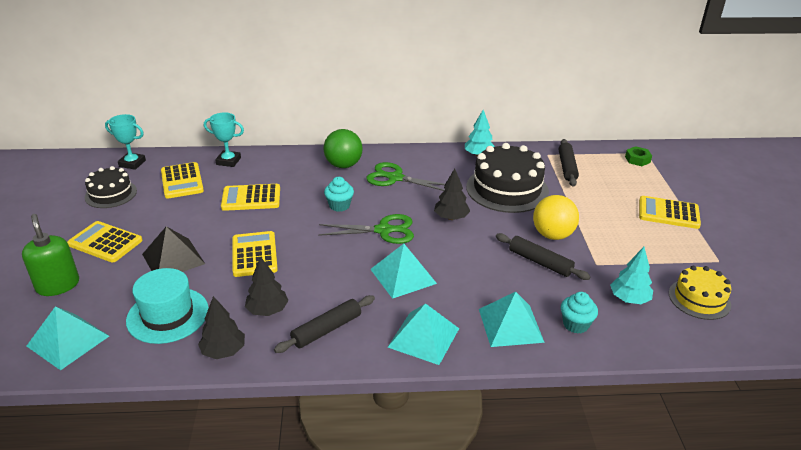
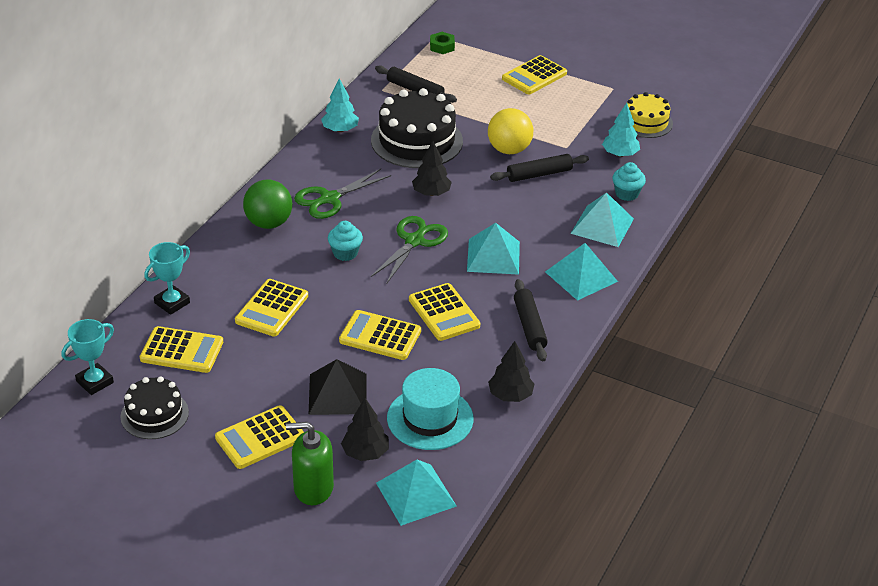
camera: 60 degrees left, 5 degrees up
black tree [245,256,289,316] -> black tree moved to [341,398,389,461]
none -> yellow calculator [409,283,480,341]

